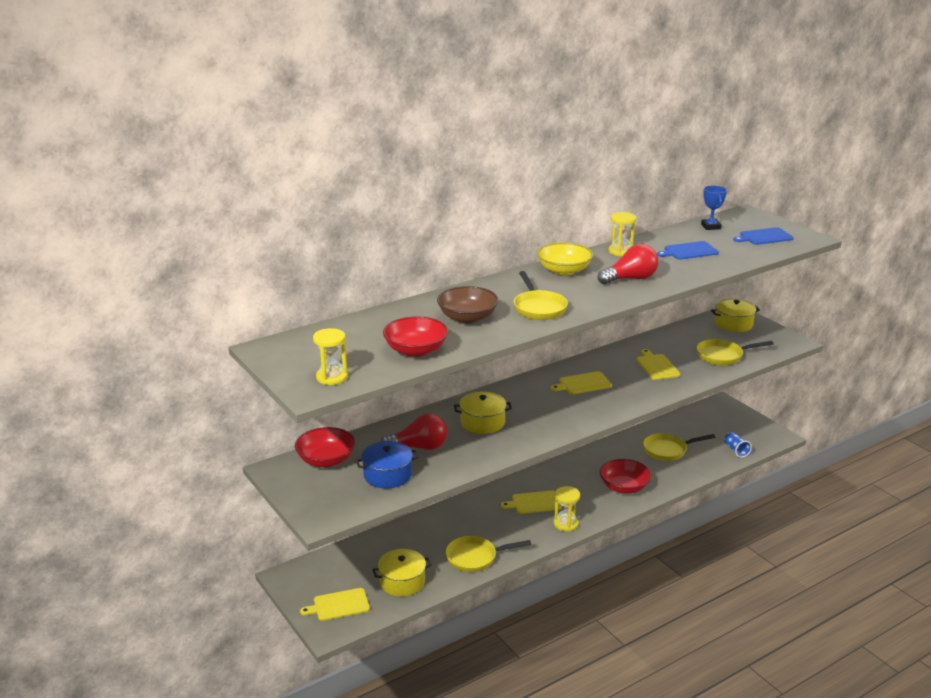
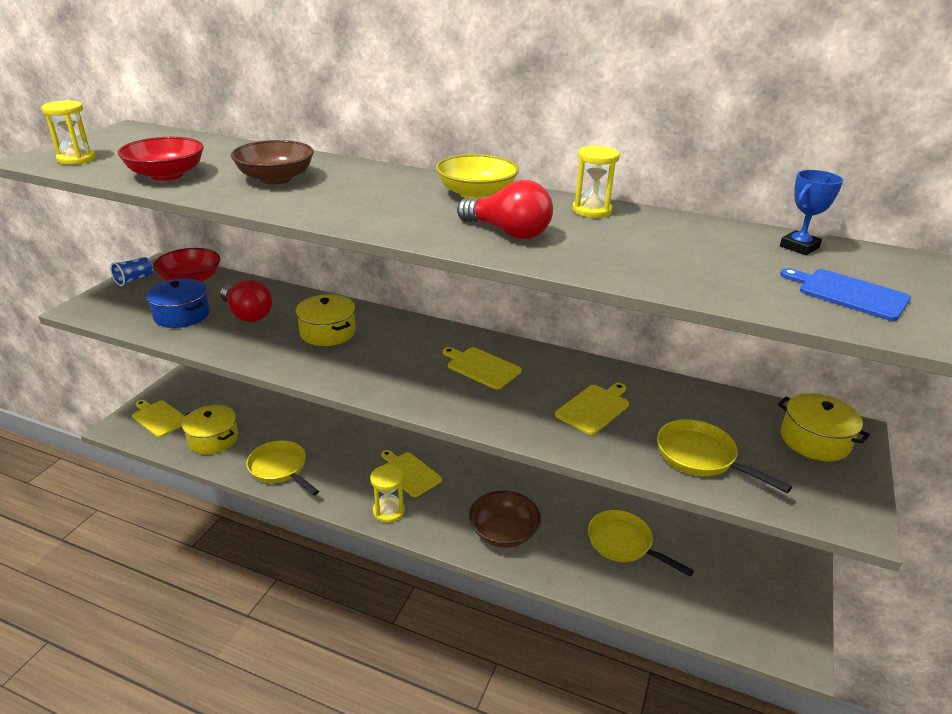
camera: 55 degrees right, 5 degrees up
yellow pan [514,271,568,320] -> none
red bowl [600,459,651,494] -> brown bowl [469,491,541,548]
blue cutting board [657,241,719,260] -> none
blue cup [724,432,752,458] -> blue cup moved to [110,257,153,286]

